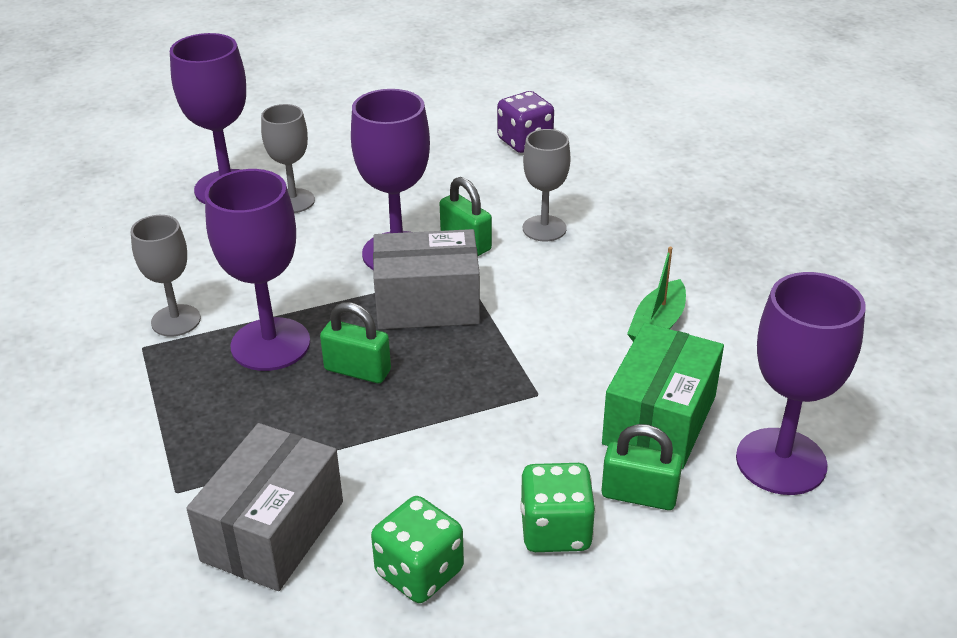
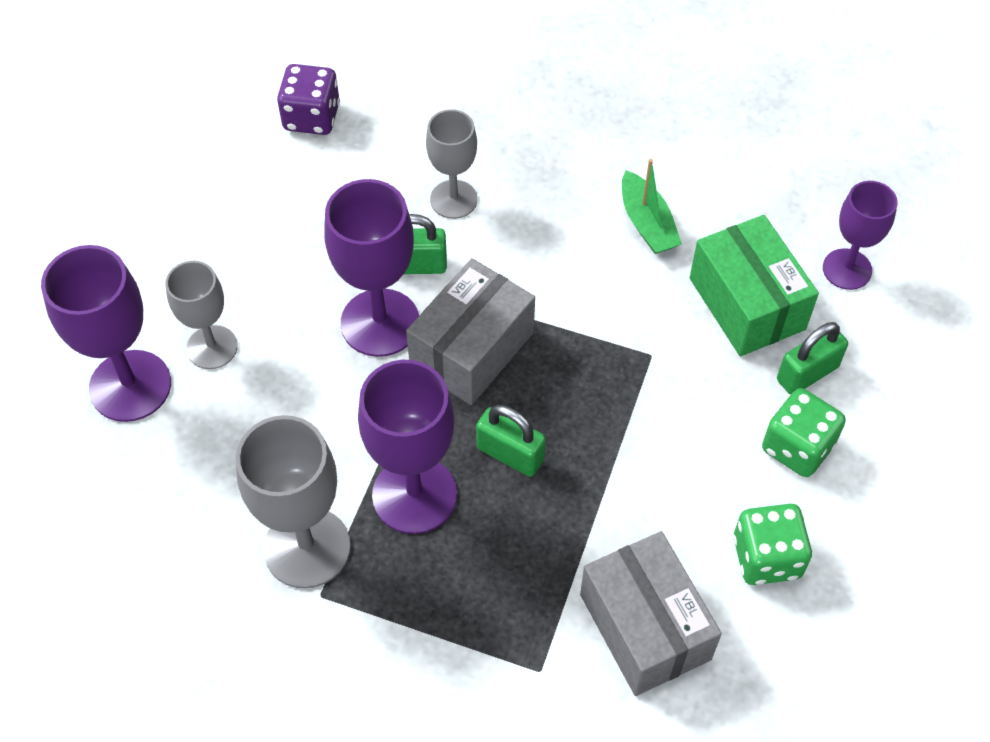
camera: 50 degrees left, 20 degrees up
grey goblet [131,215,201,337] -> grey goblet [236,415,351,589], size x1.58
green padlock [320,302,391,383] -> green padlock turned 60 degrees clockwise [476,405,546,477]
purple goblet [736,272,866,495] -> purple goblet [823,181,898,290], size x0.63

